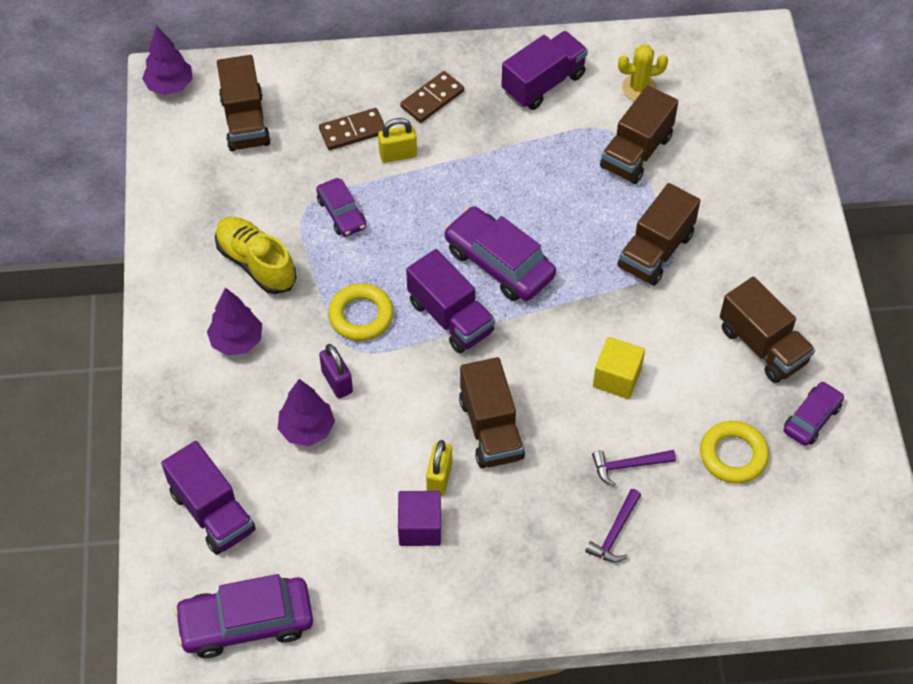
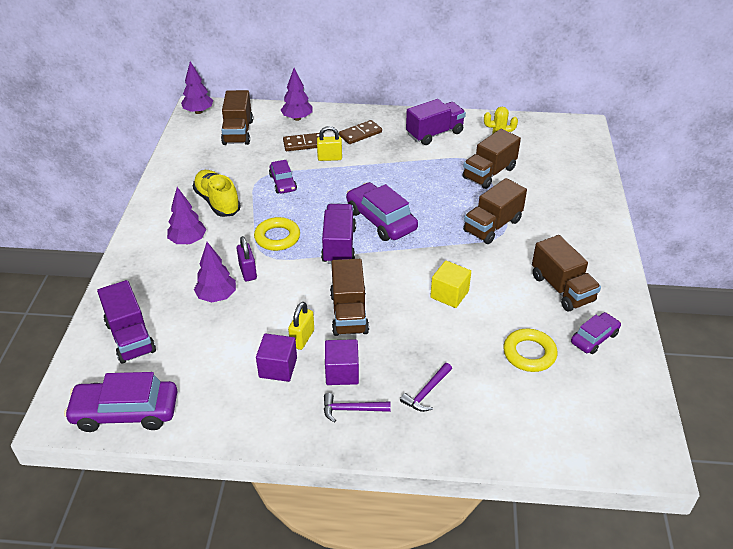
camera: 10 degrees right, 15 degrees down
purple truck [406,249,495,353] -> purple truck turned 150 degrees counterclockwise [321,204,356,264]
purple hammer [592,450,676,486] -> purple hammer moved to [324,393,391,423]
none -> purple tree [281,68,312,121]
none -> purple cube [325,339,359,385]

